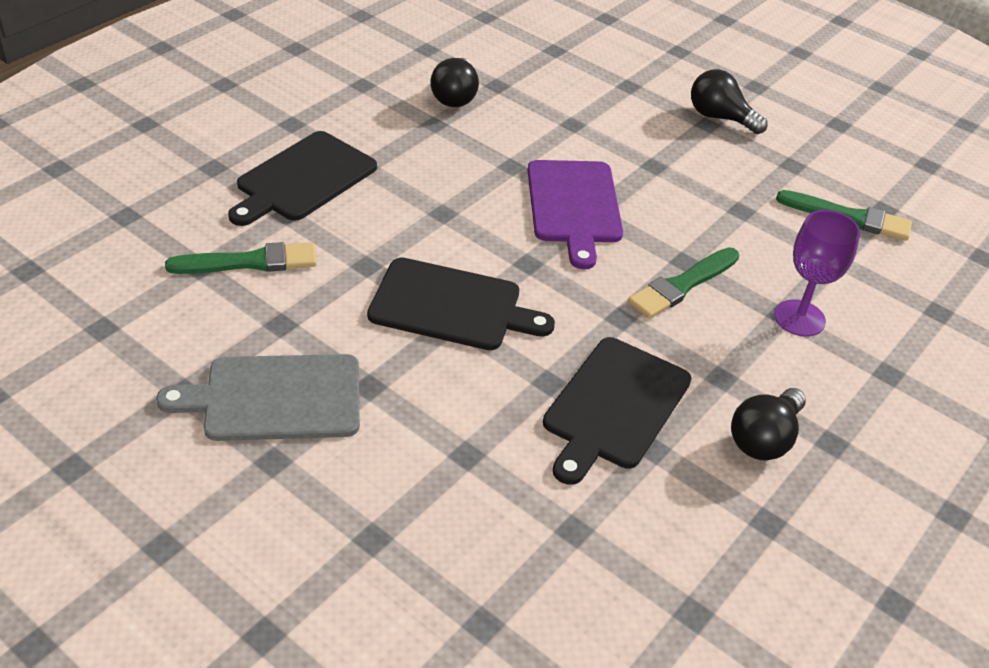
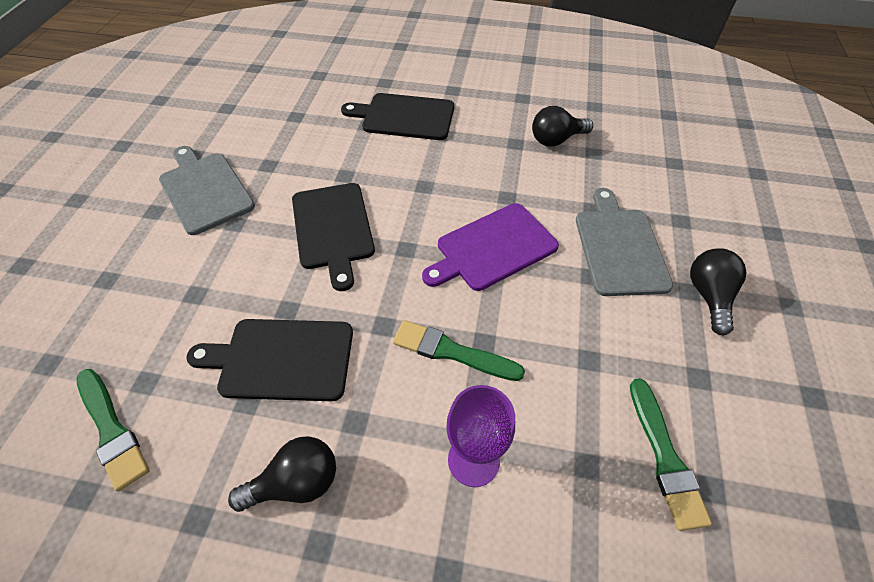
camera: 65 degrees right, 10 degrees up
green brush [165,242,317,274] -> green brush moved to [76,369,150,491]
black light bulb [731,388,806,461] -> black light bulb turned 150 degrees clockwise [228,436,336,512]
none -> grey cutting board [576,188,673,296]

